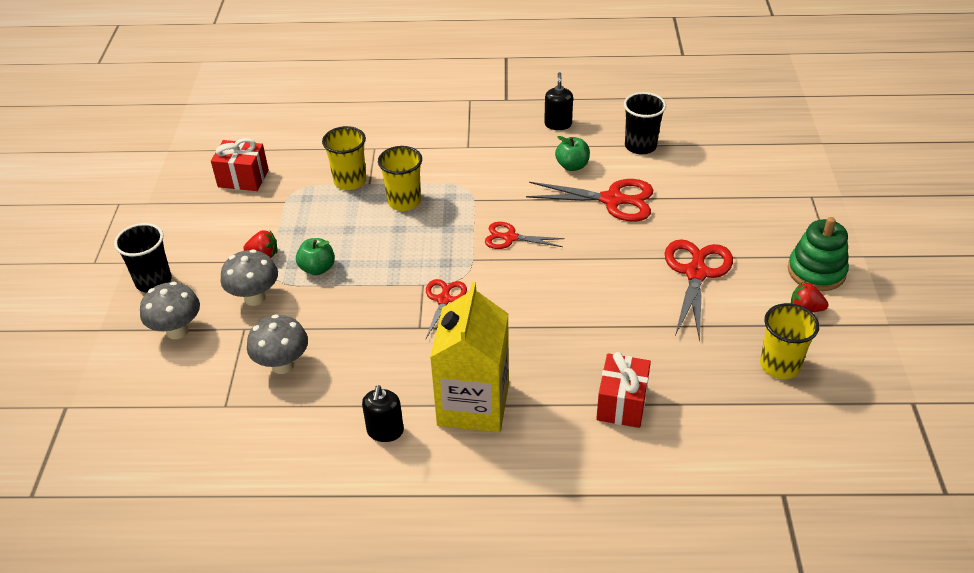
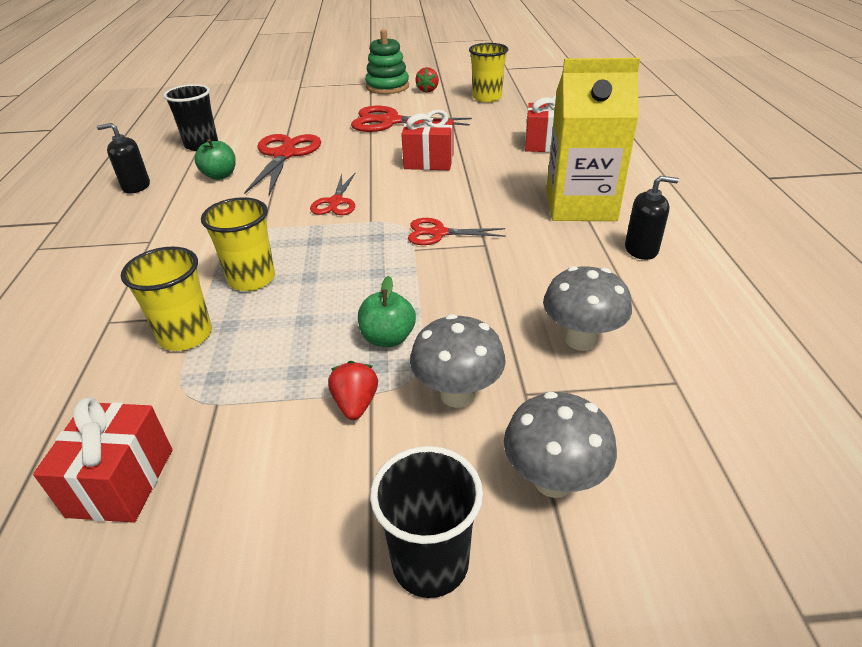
camera: 95 degrees left, 5 degrees down
none -> red gift [401,110,454,170]

